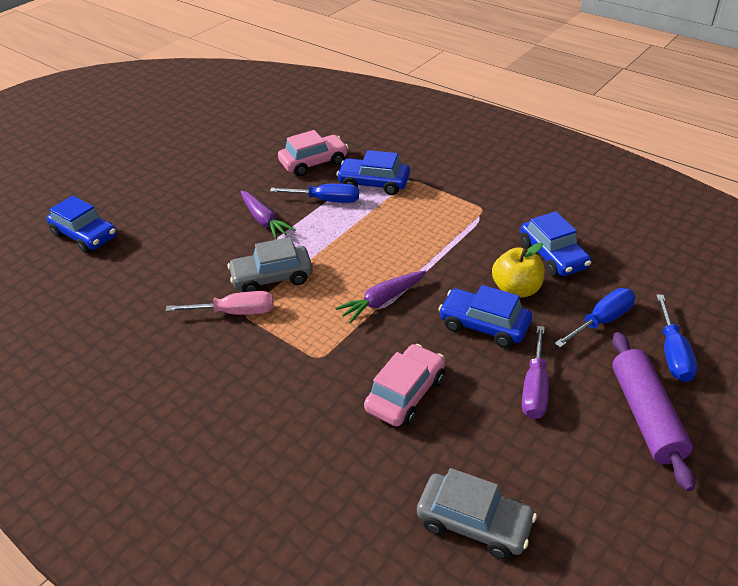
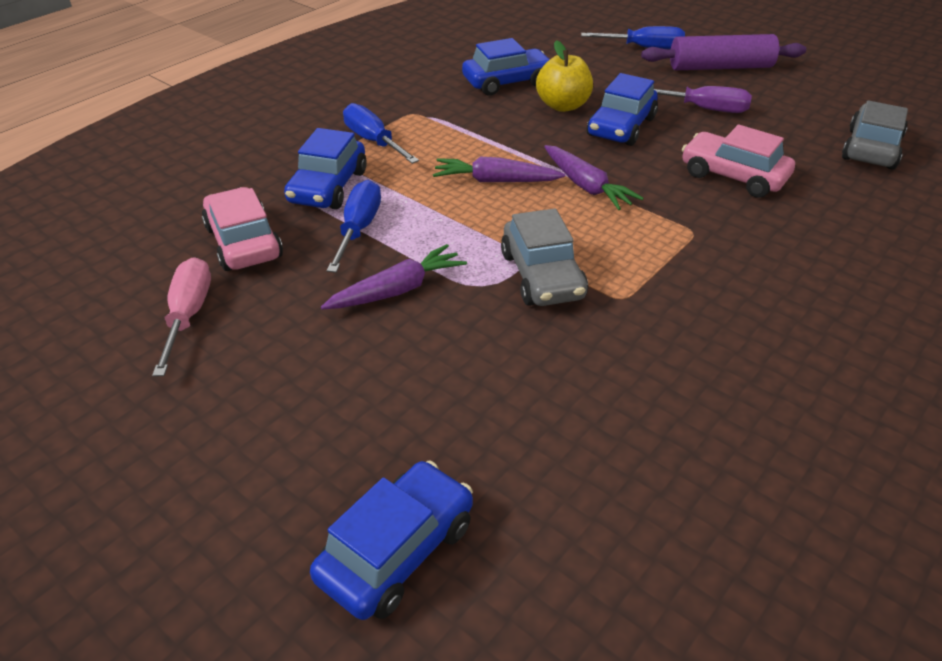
camera: 90 degrees left, 0 degrees up
pink screwdriver [166,291,274,315] -> pink screwdriver moved to [152,257,211,377]
blue screwdriver [555,288,635,348] -> blue screwdriver moved to [343,103,419,164]
none -> purple carrot [433,157,565,182]

